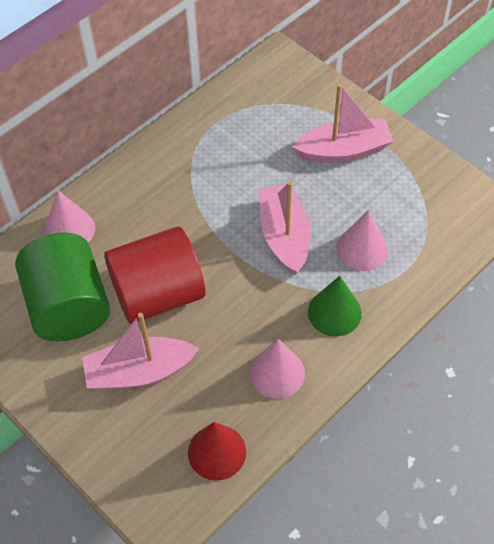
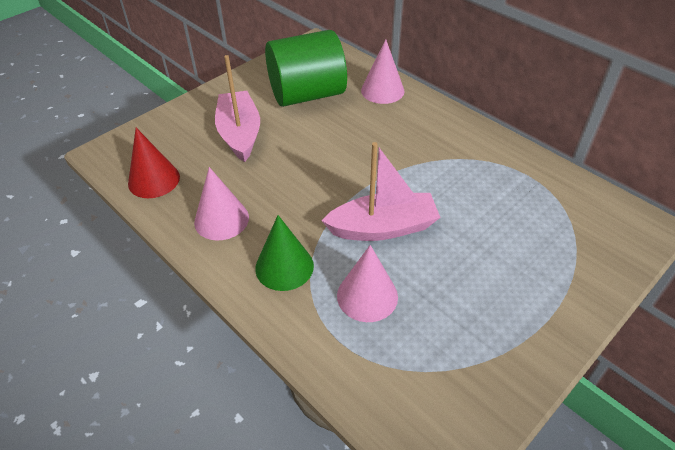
camera: 90 degrees right, 10 degrees down
red cylinder [104,227,206,324] -> none
pink boat [292,84,394,163] -> none

